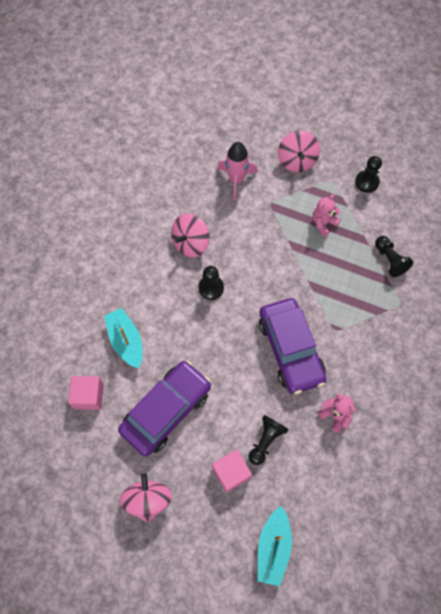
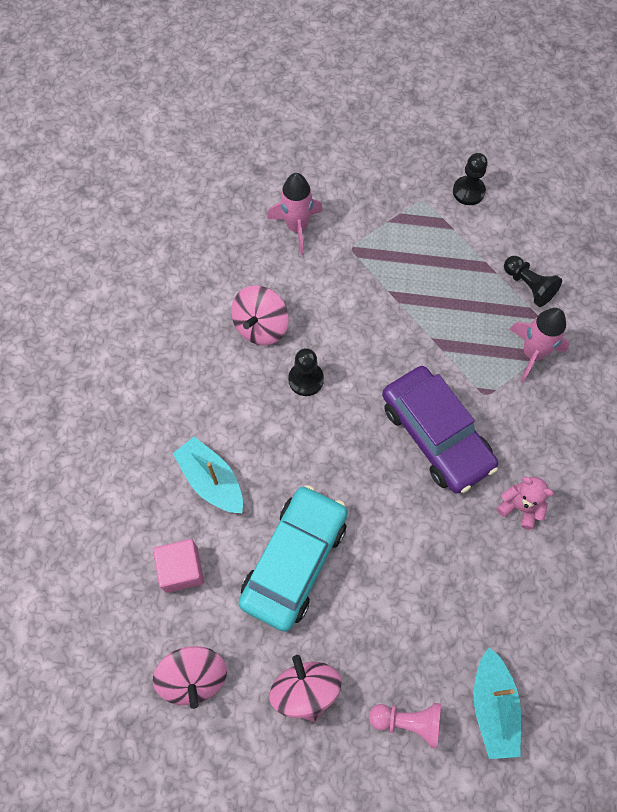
camera: 15 degrees left, 0 degrees up
purple car [118,361,211,456] -> turquoise car [238,485,348,632]
pink cube [212,449,252,493] -> none
black pawn [249,415,289,465] -> none
pink spinning top [278,130,320,172] -> pink spinning top moved to [153,646,227,709]
pink teddy bear [313,194,341,237] -> none
none -> pink pawn [369,703,441,749]
none -> pink rocket [509,308,570,383]

